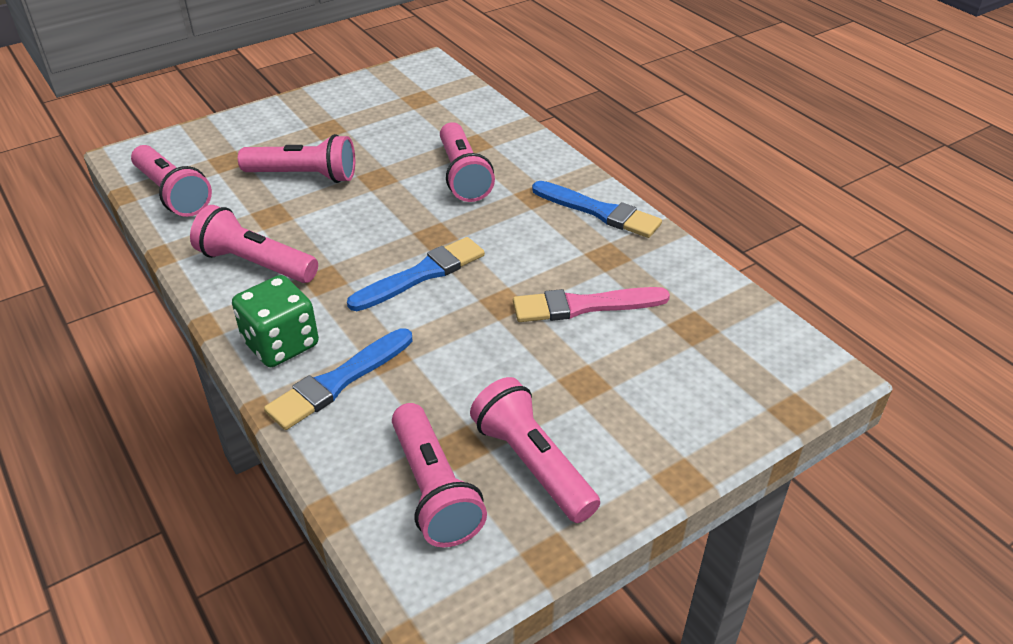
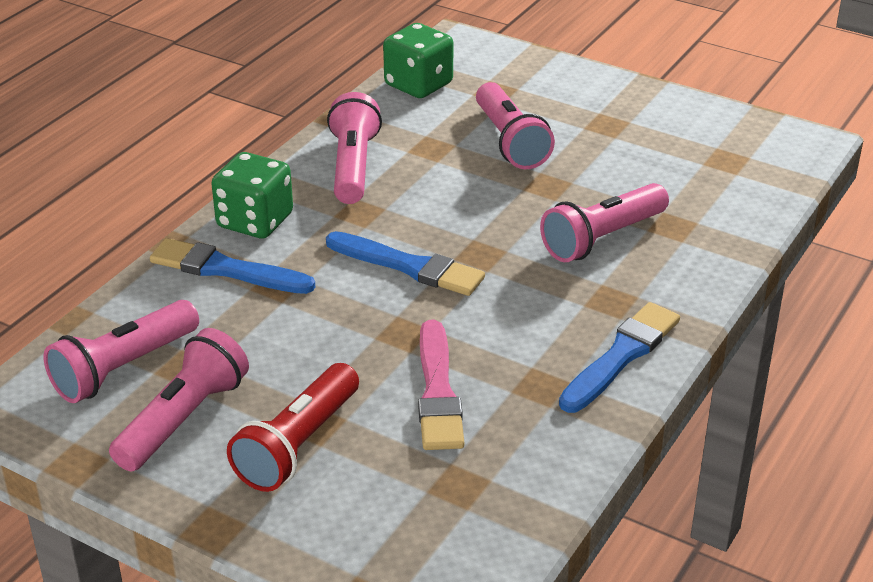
camera: 65 degrees right, 5 degrees down
pink flashlight [131,145,212,217] -> green dice [383,23,453,98]
pink brush [513,287,670,322] -> pink brush turned 150 degrees counterclockwise [418,320,464,450]
blue brush [532,181,662,238] -> blue brush turned 150 degrees counterclockwise [559,302,680,413]
none -> red flashlight [227,363,359,492]

